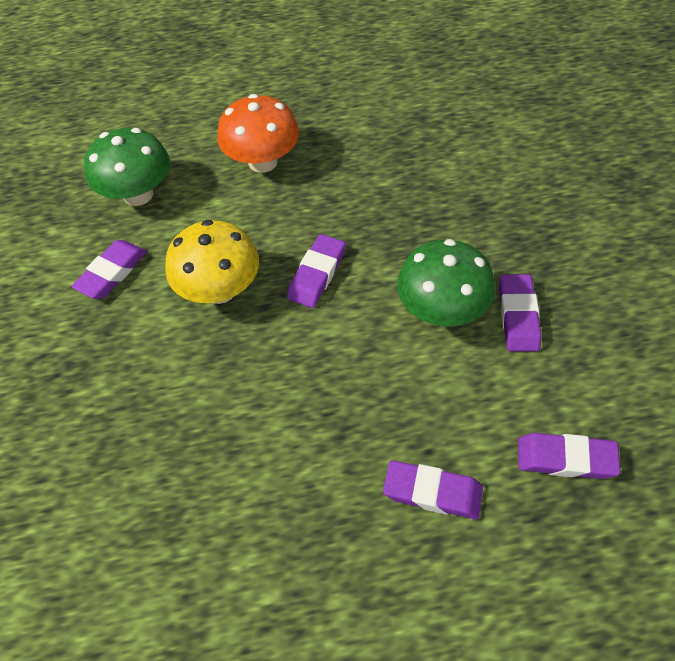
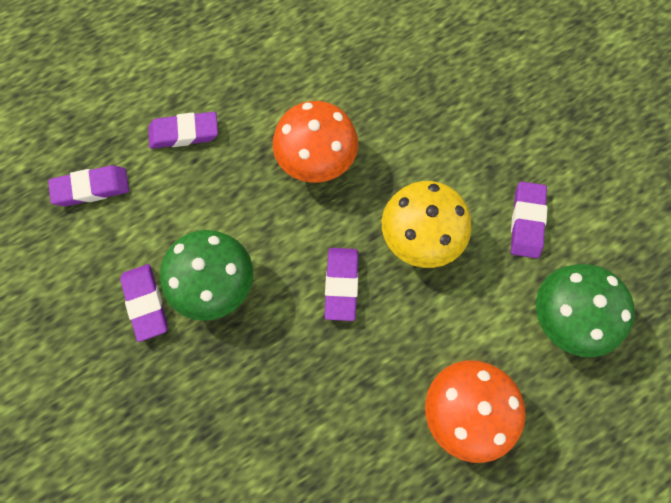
camera: 155 degrees right, 15 degrees up
none -> orange mushroom [273,101,358,183]

